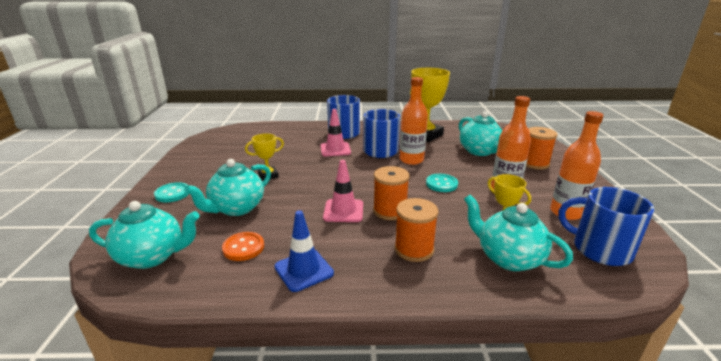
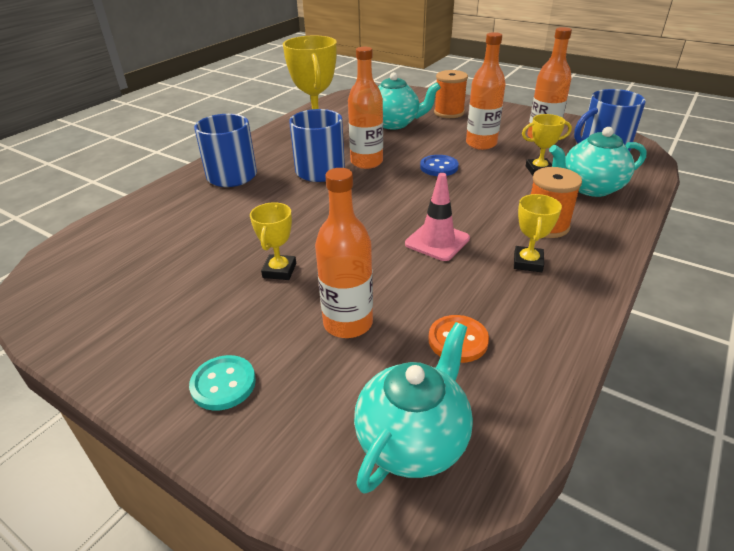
camera: 55 degrees left, 10 degrees up
turquoise teapot [184,159,271,216] -> orange bottle [315,168,373,338]
blue traffic cone [274,210,334,292] -> none
pink traffic cone [320,109,351,156] -> none
orange spool [373,166,410,220] -> none
turquoise button [426,174,458,192] -> blue button [420,155,459,176]
none -> yellow trophy [514,194,562,272]

